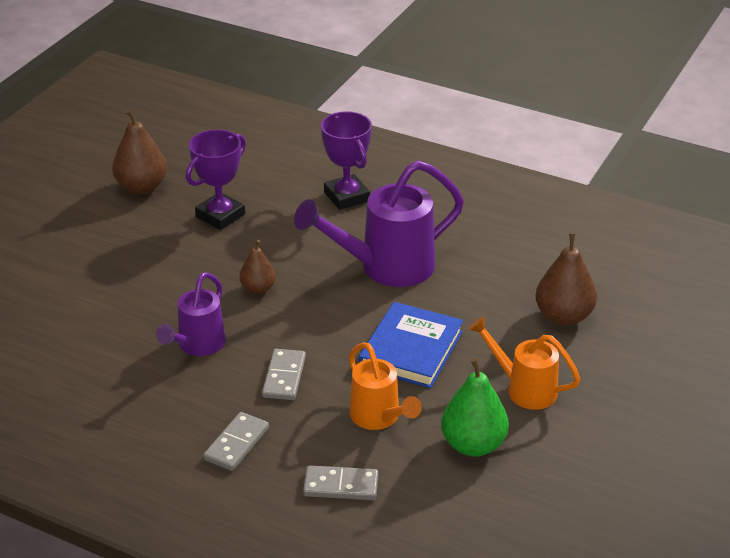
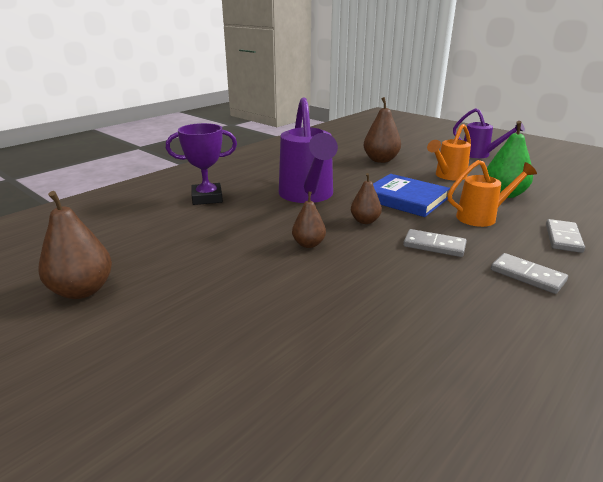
camera: 75 degrees left, 10 degrees down
purple watering can [156,272,226,356] -> purple watering can moved to [453,108,525,158]
purple trophy [186,129,246,230] -> none
none -> brown pear [351,173,382,224]

